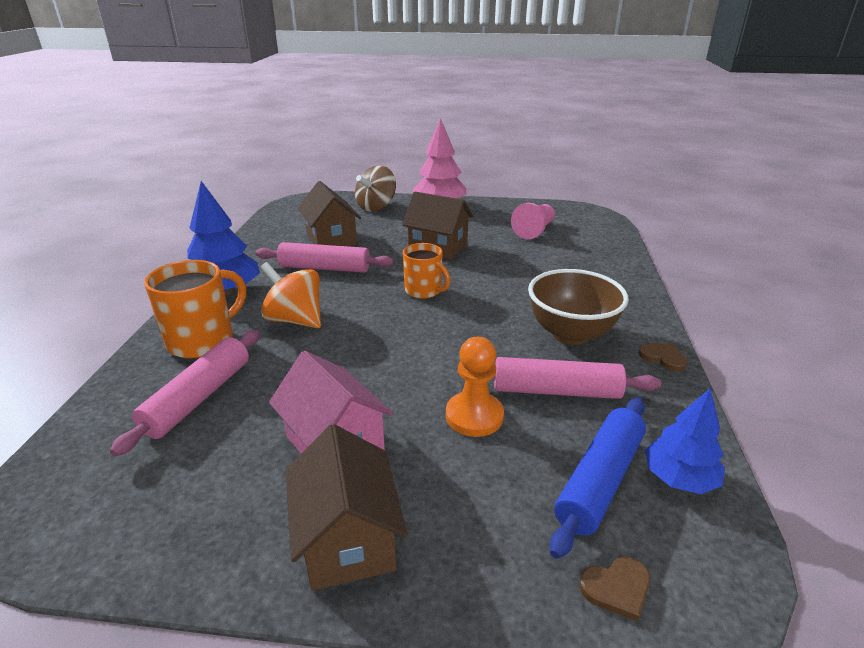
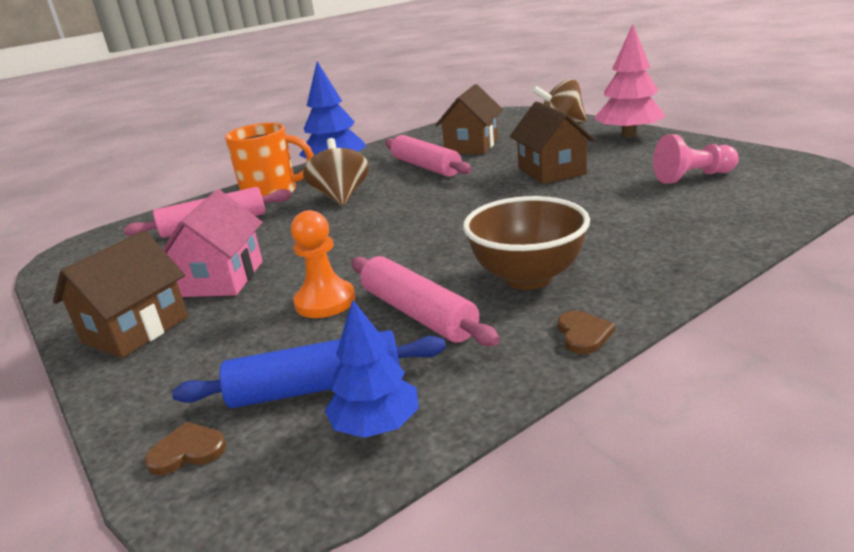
camera: 50 degrees right, 5 degrees down
orange spinning top [260,262,321,328] -> brown spinning top [303,138,369,206]
orange mug [403,243,450,299] -> none
brown heart [579,557,651,621] -> brown heart turned 135 degrees clockwise [145,422,226,475]

